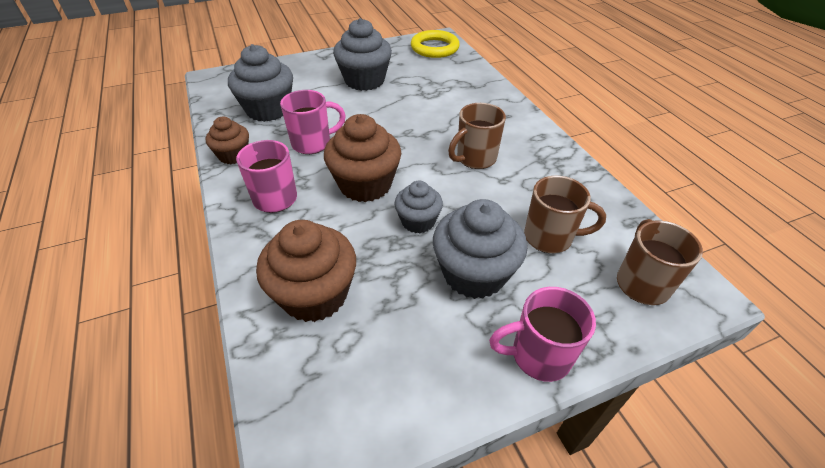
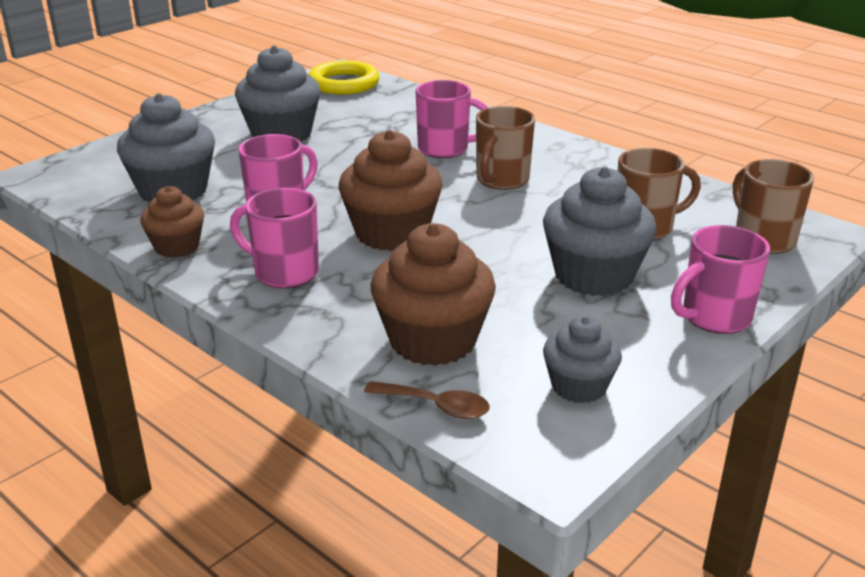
camera: 25 degrees left, 15 degrees down
grey cupcake [394,181,443,233] -> grey cupcake moved to [543,315,622,403]
none -> brown spoon [364,381,490,419]
none -> pink mug [416,80,488,158]

